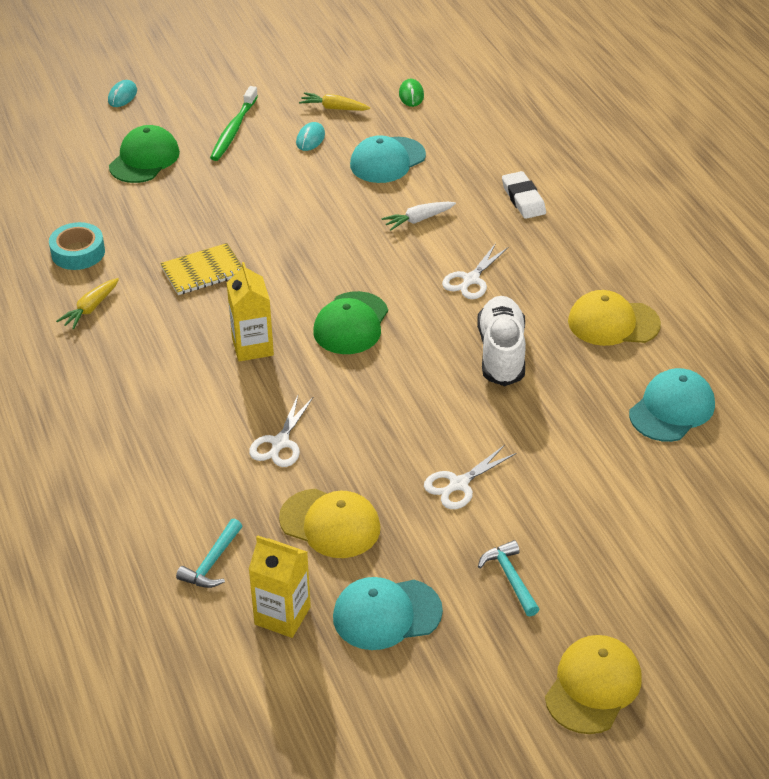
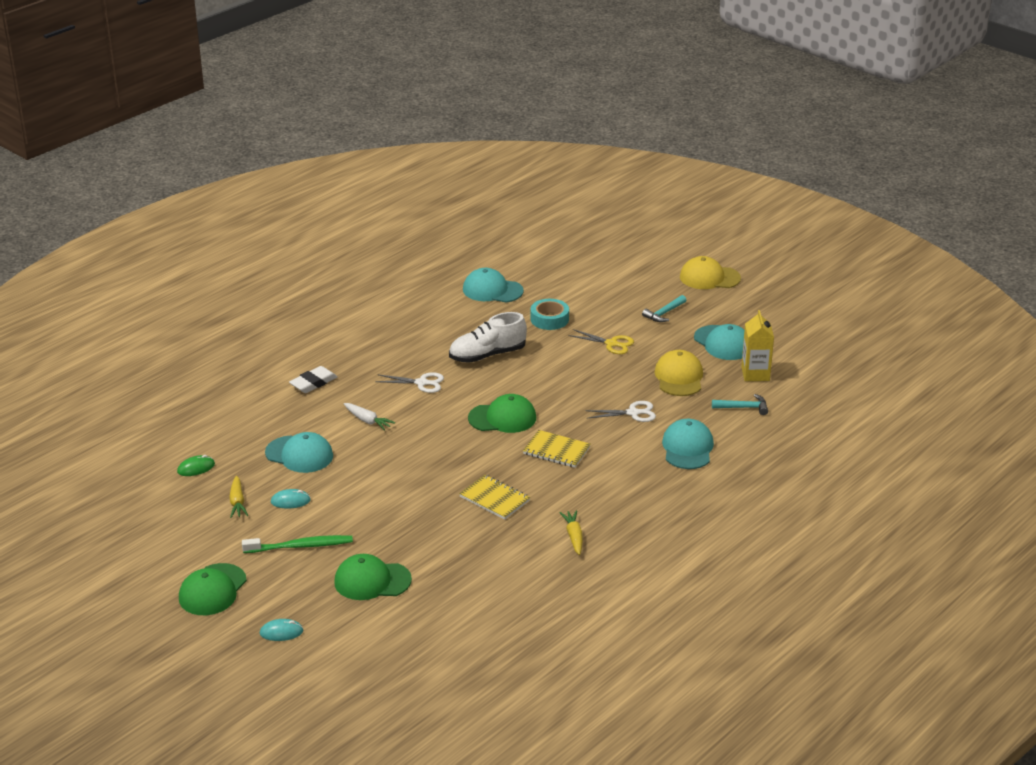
camera: 115 degrees left, 10 degrees down
turquoise tape [49,222,105,270] -> turquoise tape moved to [531,299,569,330]
yellow carrot [56,278,119,329] -> yellow carrot turned 105 degrees counterclockwise [559,510,583,555]
yellow carton [227,262,274,362] -> yellow notebook [523,430,591,468]
white scissors [424,445,517,509] -> yellow scissors [568,329,634,354]
yellow cap [568,290,661,346] -> none
none -> green cap [179,563,247,615]
none -> turquoise cap [662,419,714,469]

